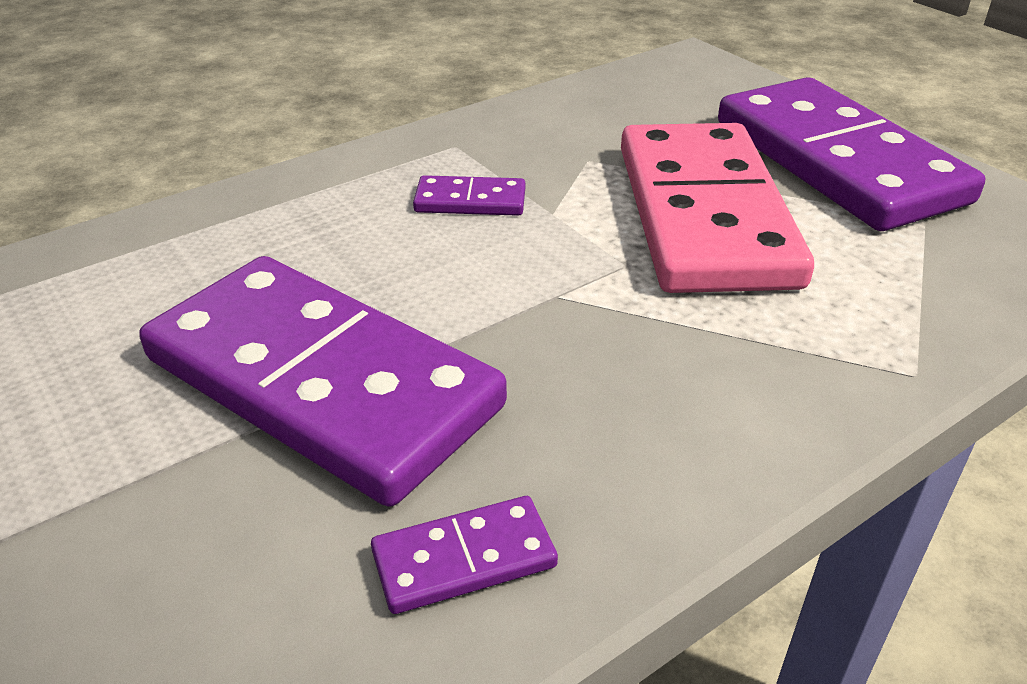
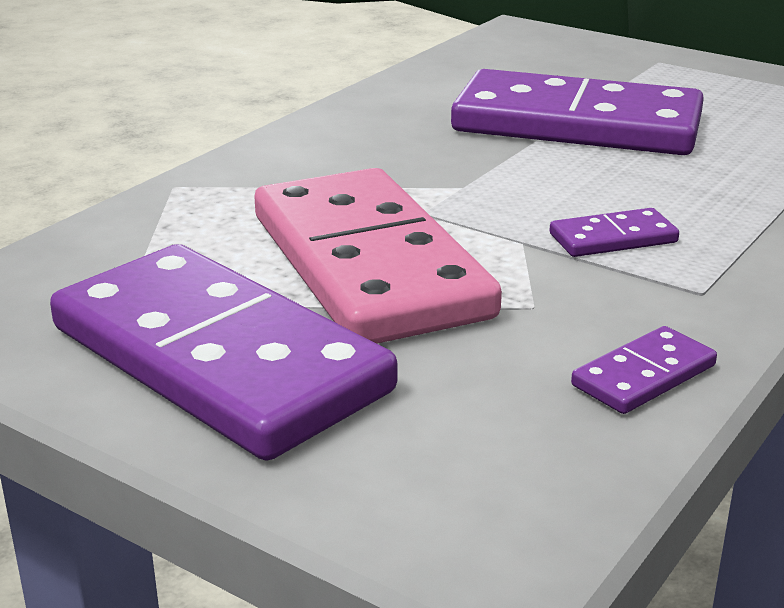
camera: 160 degrees right, 10 degrees down
purple domino [371,496,558,614] -> purple domino moved to [571,326,717,414]

